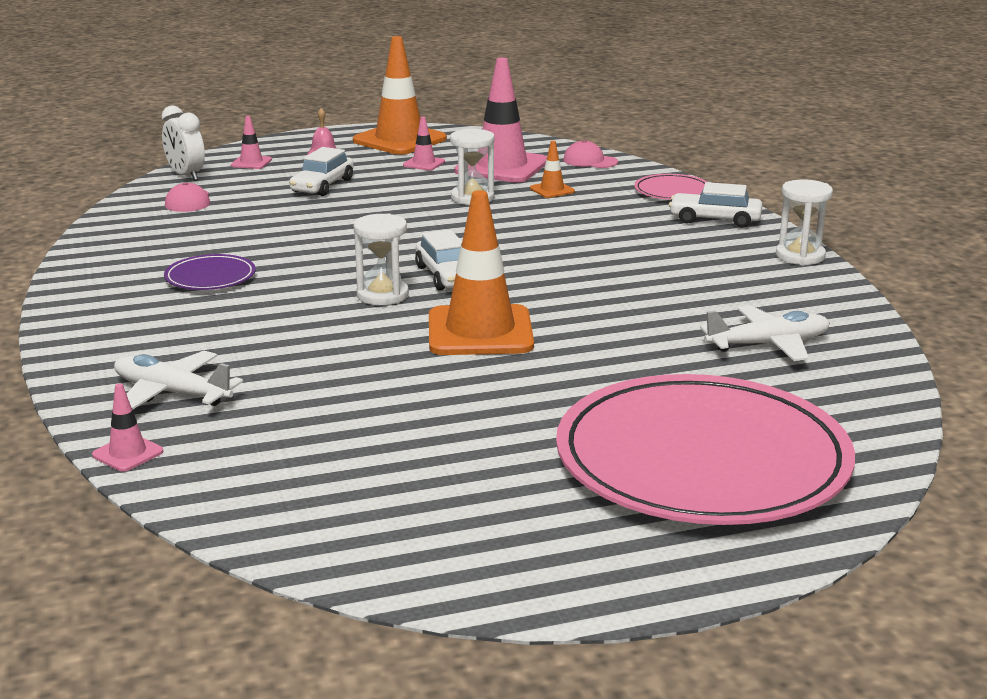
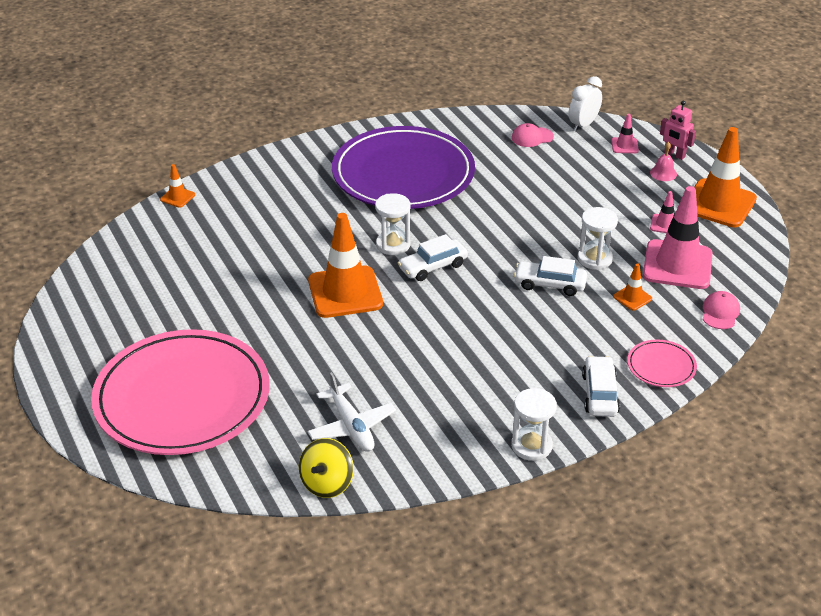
camera: 80 degrees right, 15 degrees up
pink traffic cone [92,384,163,472] -> orange traffic cone [160,164,195,208]
white plane [114,351,243,409] -> none
purple plate [164,254,256,290] -> purple plate [332,126,475,209], size x2.49
white car [289,147,354,196] -> white car moved to [514,256,587,296]
none -> yellow spinning top [299,438,354,498]
none -> pink robot [660,101,696,160]

